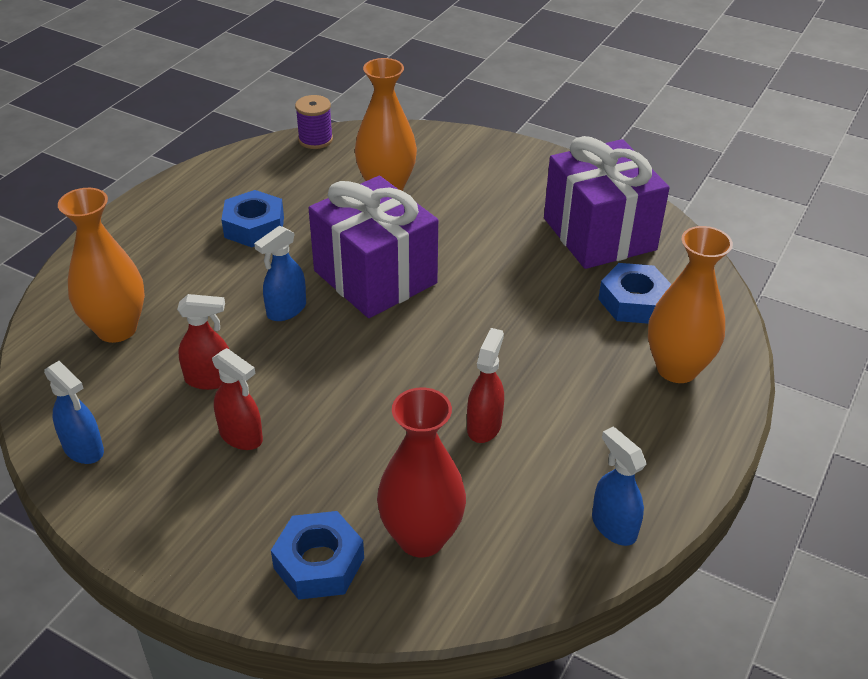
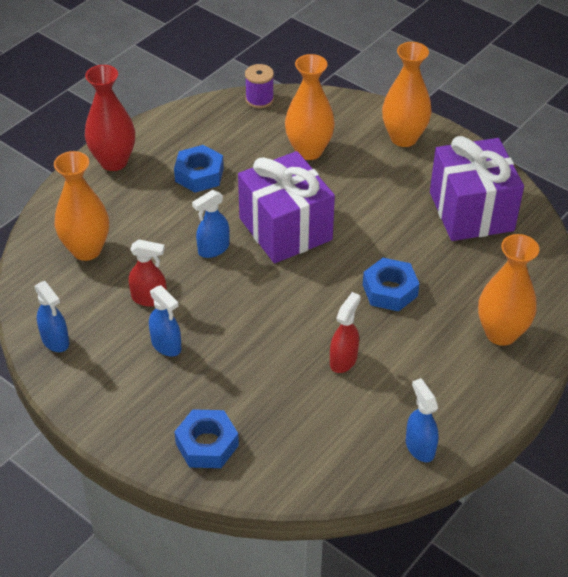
camera: 10 degrees right, 5 degrees up
red spray bottle [212,348,263,450] -> blue spray bottle [149,285,181,357]
red vase [377,387,466,558] -> red vase moved to [85,65,135,171]
blue nut [598,263,672,324] -> blue nut moved to [363,258,419,311]
none -> orange vase [382,42,432,147]

